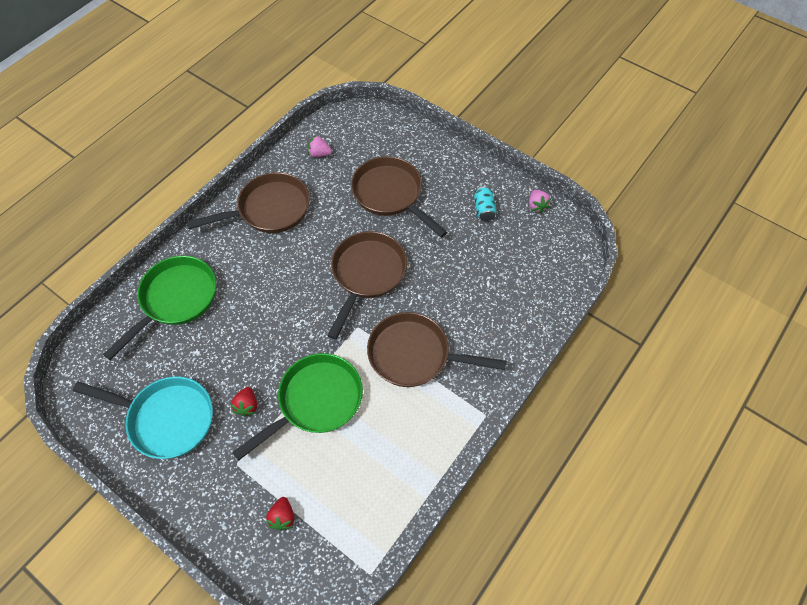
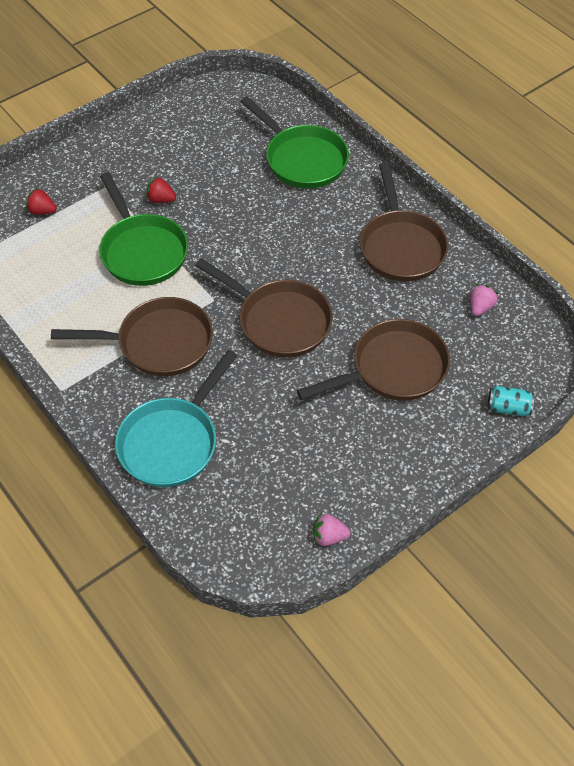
camera: 105 degrees right, 5 degrees down
turquoise pan [73,376,213,459] -> turquoise pan moved to [115,350,238,487]
brown pan [367,312,506,387] -> brown pan turned 60 degrees clockwise [51,297,213,376]
turquoise can [474,186,497,221] -> turquoise can moved to [488,386,534,416]

